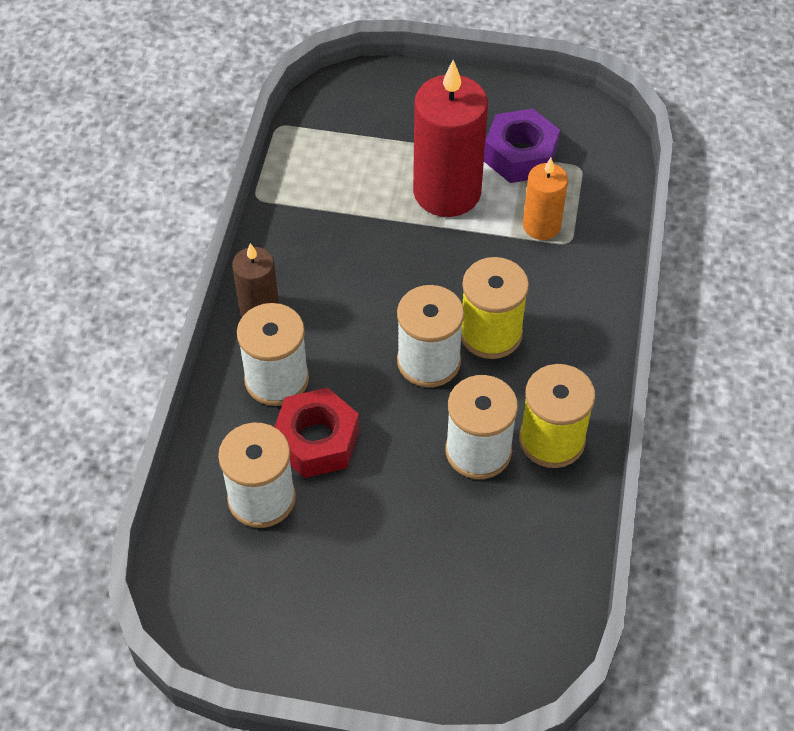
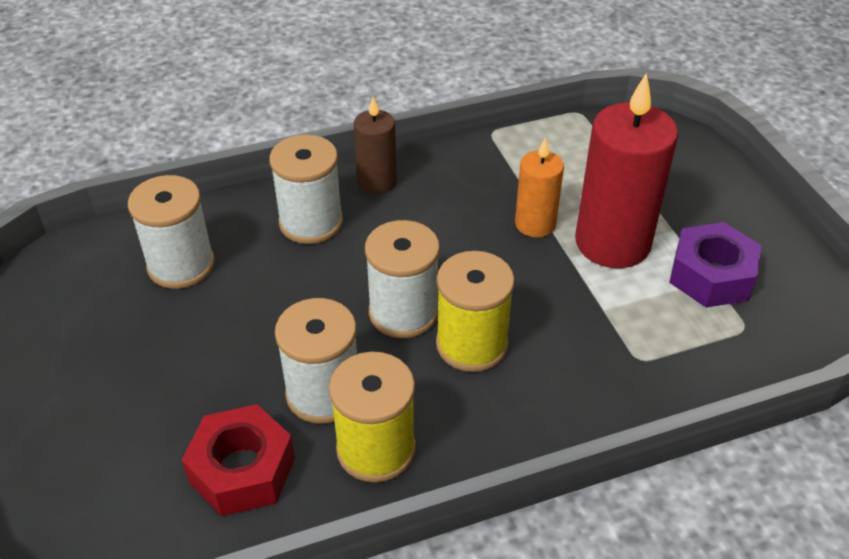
camera: 60 degrees right, 10 degrees down
red nut [274,387,359,478] -> red nut moved to [182,404,295,516]
orange candle [523,158,568,240] -> orange candle moved to [515,138,564,237]

